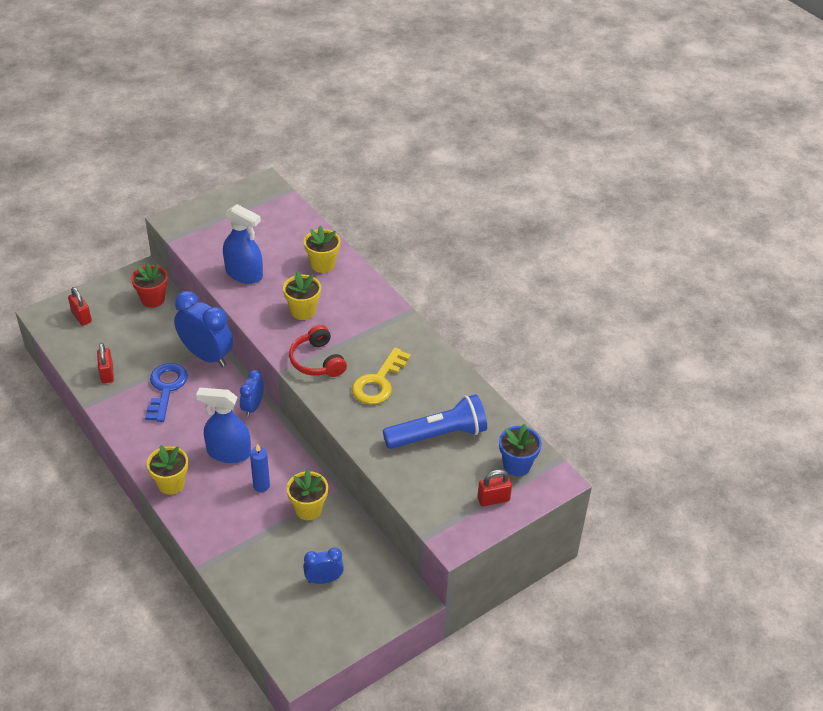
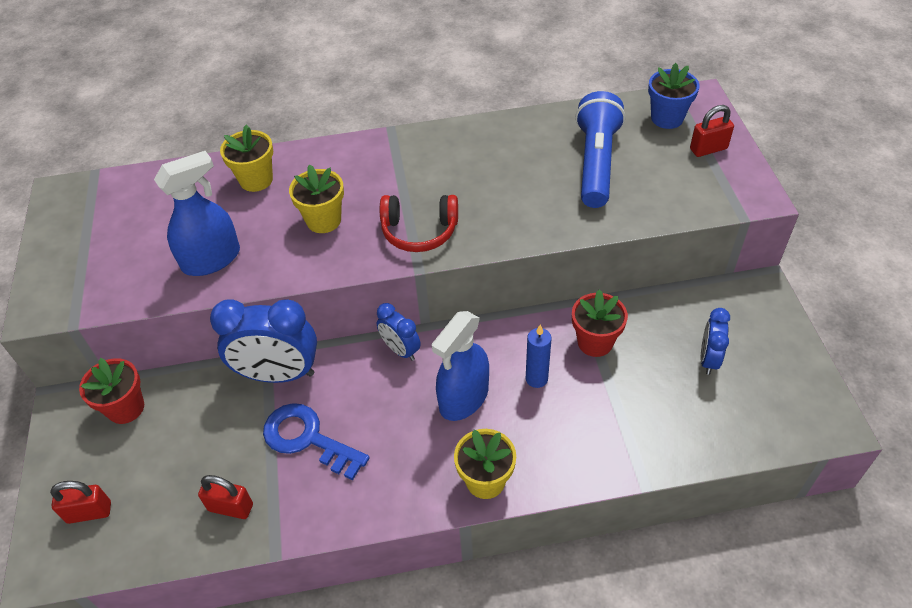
camera: 60 degrees left, 5 degrees up
blue clock [174,291,233,367] -> blue clock turned 150 degrees counterclockwise [210,299,317,383]
yellow flower pot [287,469,328,520] -> red flower pot [572,289,628,357]
yellow key [352,348,411,405] -> none
red padlock [477,469,512,506] -> red padlock turned 60 degrees clockwise [690,105,734,157]

